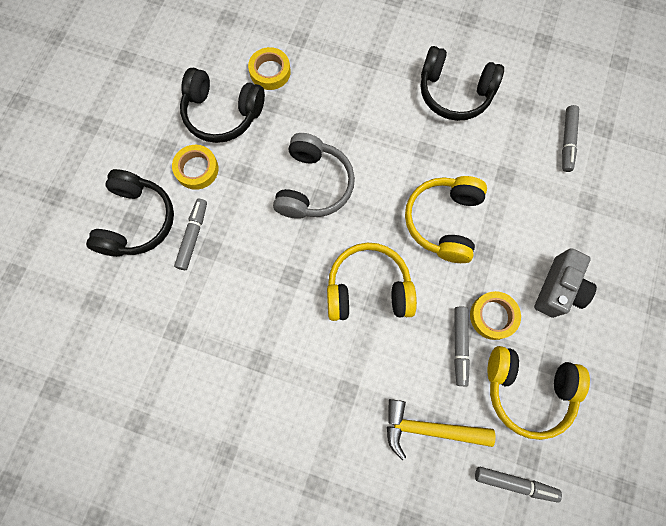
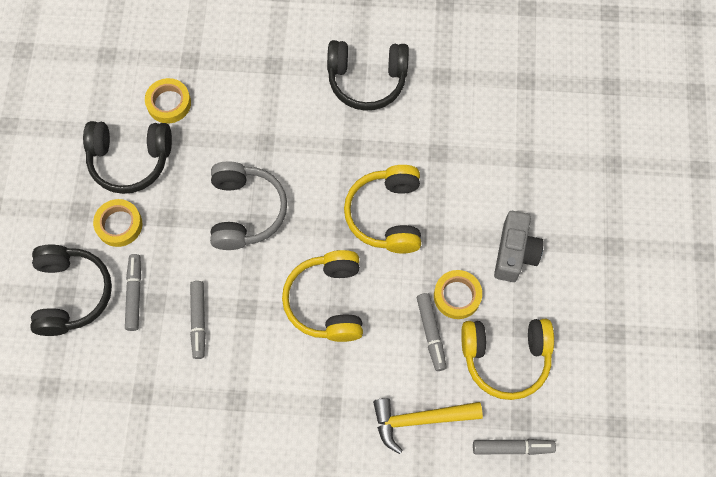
camera: 15 degrees left, 5 degrees down
yellow headphones [327,243,417,321] -> yellow headphones turned 75 degrees counterclockwise [282,250,363,342]
grey marker [562,105,579,172] -> grey marker moved to [190,281,206,359]

